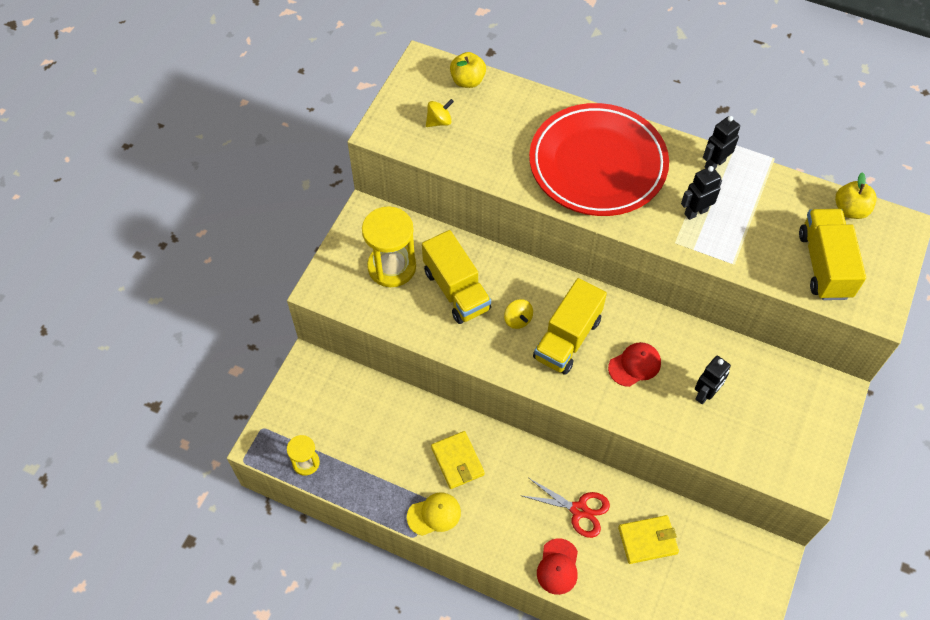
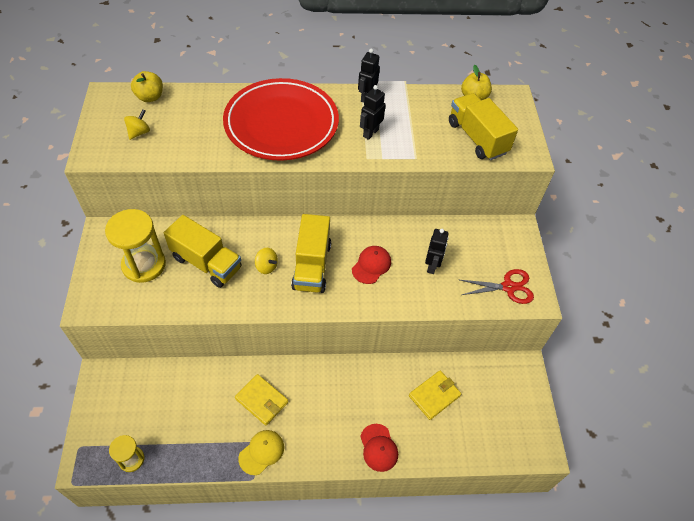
camera: 30 degrees left, 5 degrees down
red scissors [522,478,610,538] -> red scissors moved to [460,269,534,304]

